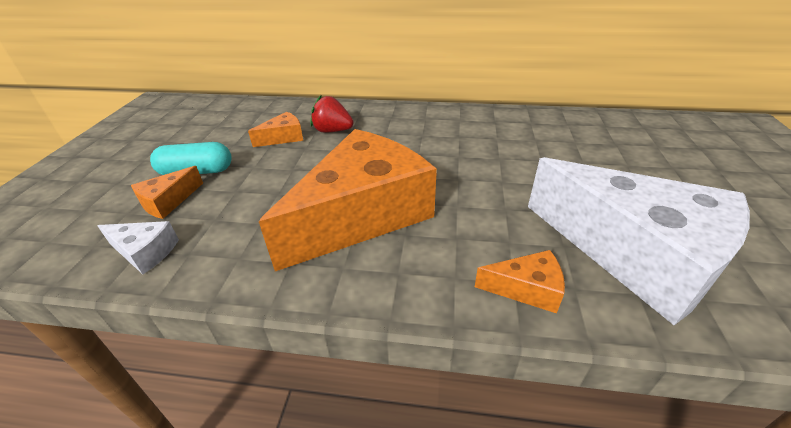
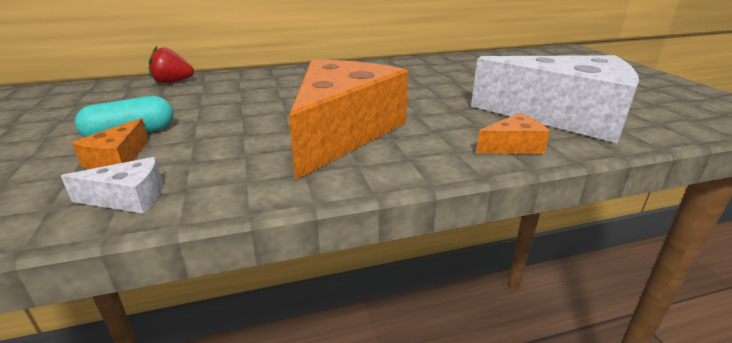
camera: 25 degrees left, 10 degrees down
orange cheese [248,112,303,147] -> none
red strawberry [310,95,354,132] -> red strawberry moved to [149,46,194,84]

